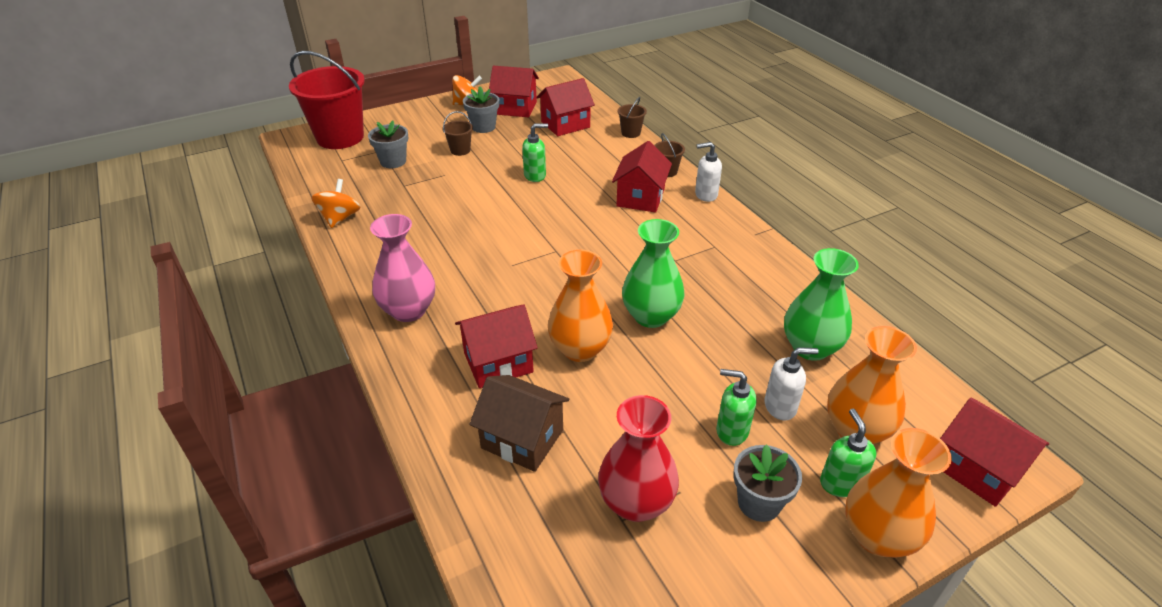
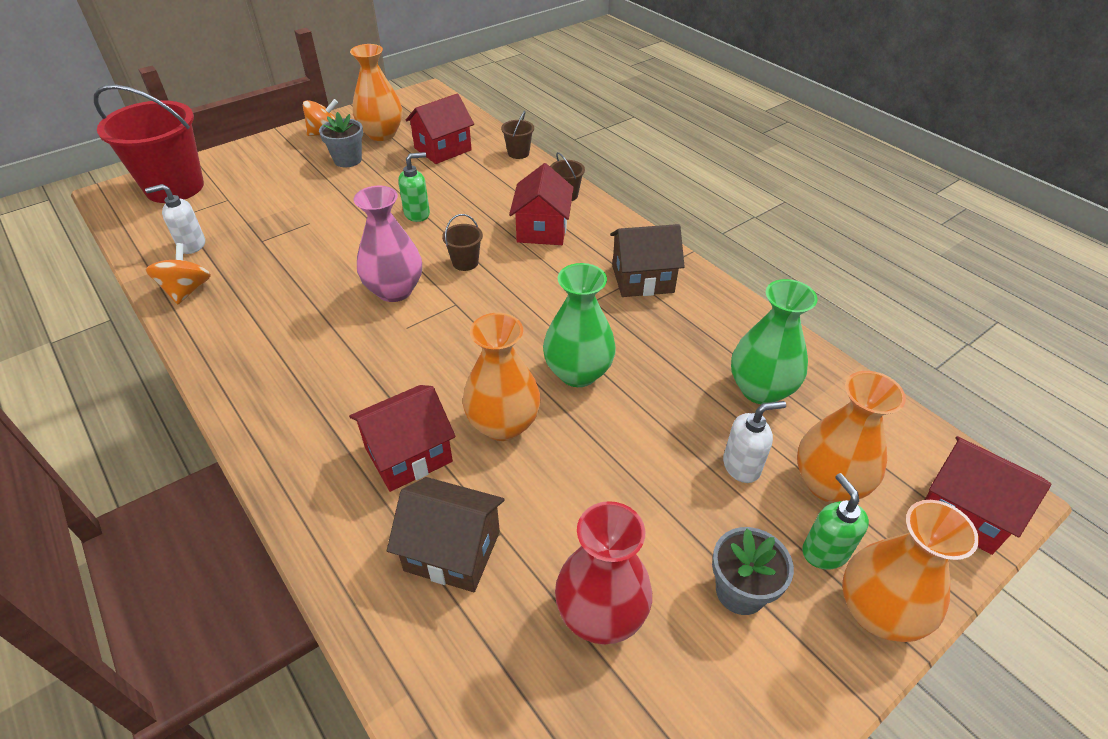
camera: 10 degrees left, 5 degrees up
grey flower pot [368,120,408,168] -> none
pink vase [370,214,435,322] -> pink vase moved to [354,186,422,302]
brown bucket [443,111,473,156] -> brown bucket moved to [442,214,483,271]
red house [489,66,539,117] -> orange vase [350,44,402,141]
white soap dispenser [695,142,722,202] -> white soap dispenser moved to [145,184,205,254]
green soap dispenser [716,369,756,446] -> none
none -> brown house [610,224,685,297]

